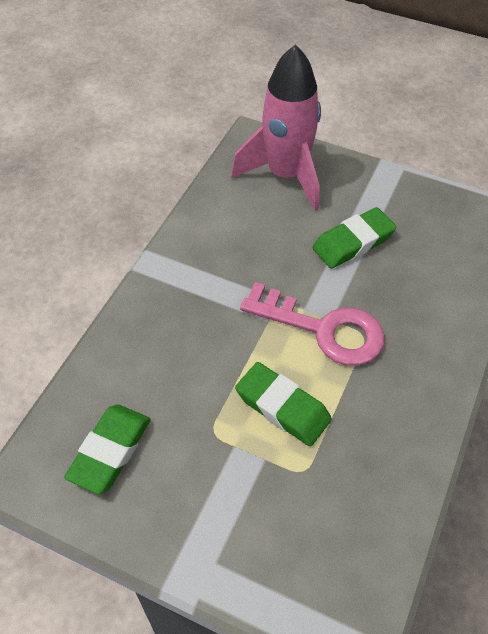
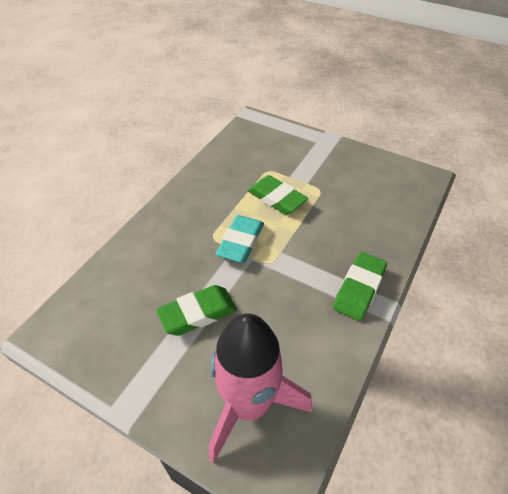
camera: 175 degrees left, 5 degrees down
green eraser [64,405,151,494] -> green eraser moved to [333,252,387,321]
pink key [240,282,385,365] -> turquoise eraser [216,215,264,263]

